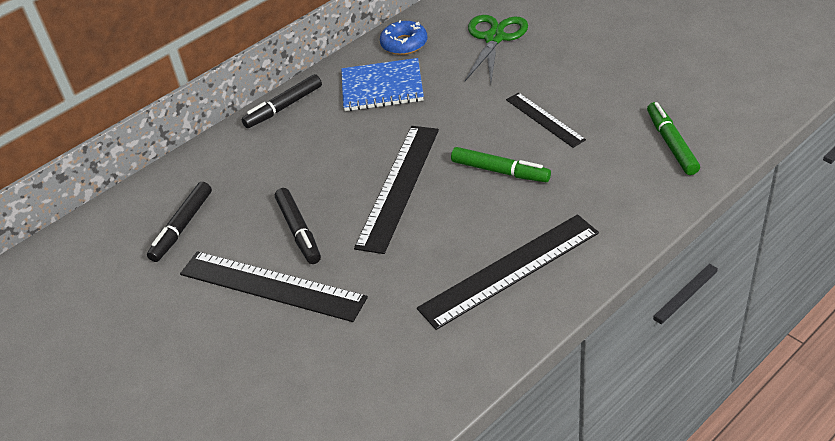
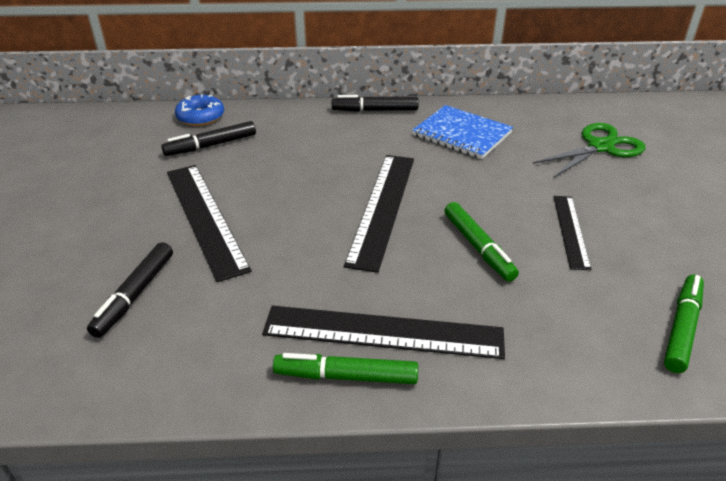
camera: 35 degrees right, 5 degrees down
black marker [275,188,321,264] -> black marker moved to [87,242,173,338]
black ruler [354,126,439,254] -> black ruler turned 45 degrees counterclockwise [344,155,414,273]
blue donut [380,20,427,55] -> blue donut moved to [175,94,224,126]
none -> green marker [273,353,418,384]

